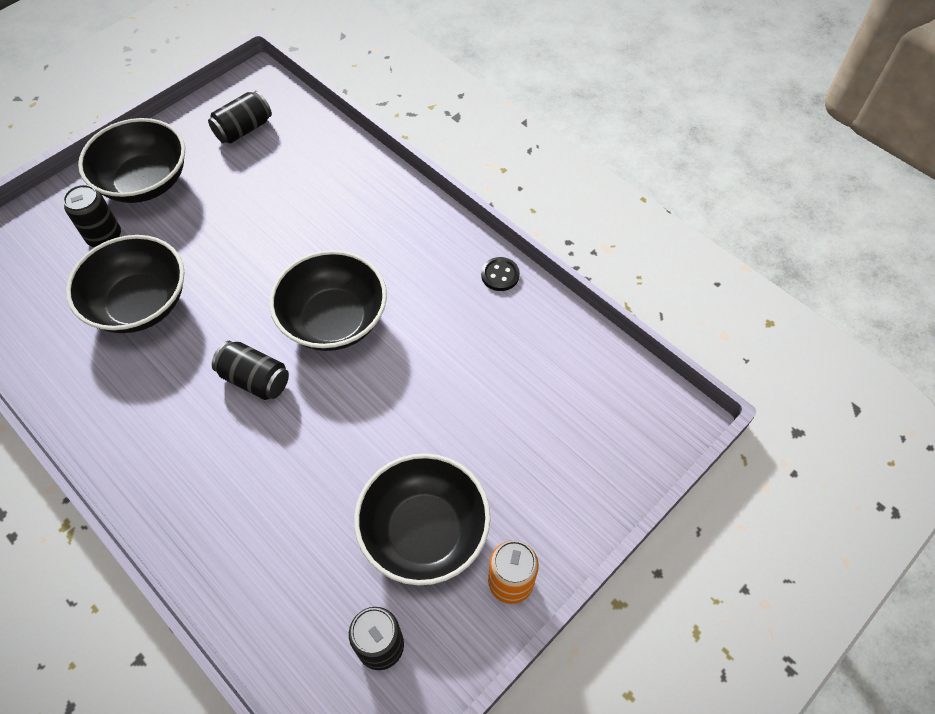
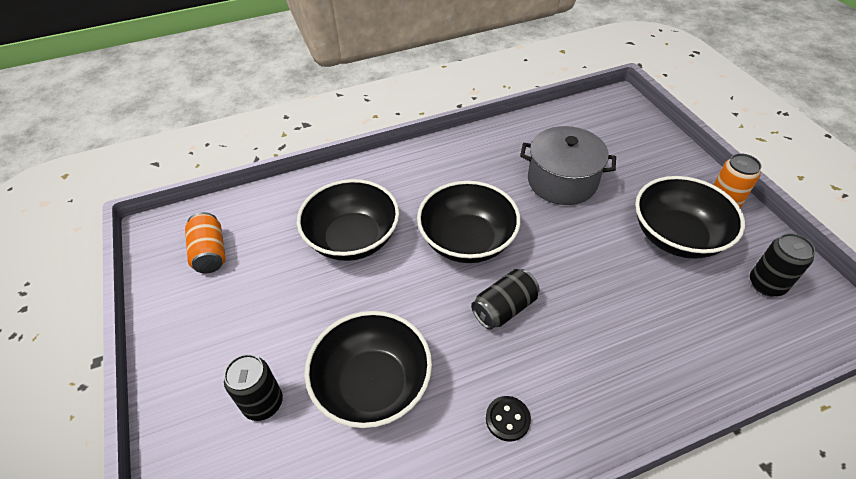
camera: 65 degrees left, 10 degrees down
black bowl [78,118,185,203] -> black bowl moved to [297,179,399,261]
black can [208,91,272,144] -> orange can [185,212,226,273]
black button [481,257,520,291] -> black button moved to [486,396,531,442]
none -> grey pot [520,126,616,205]

